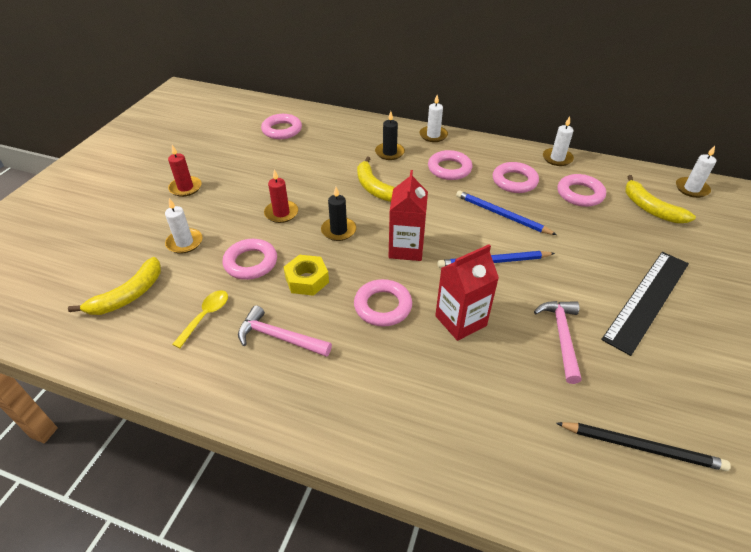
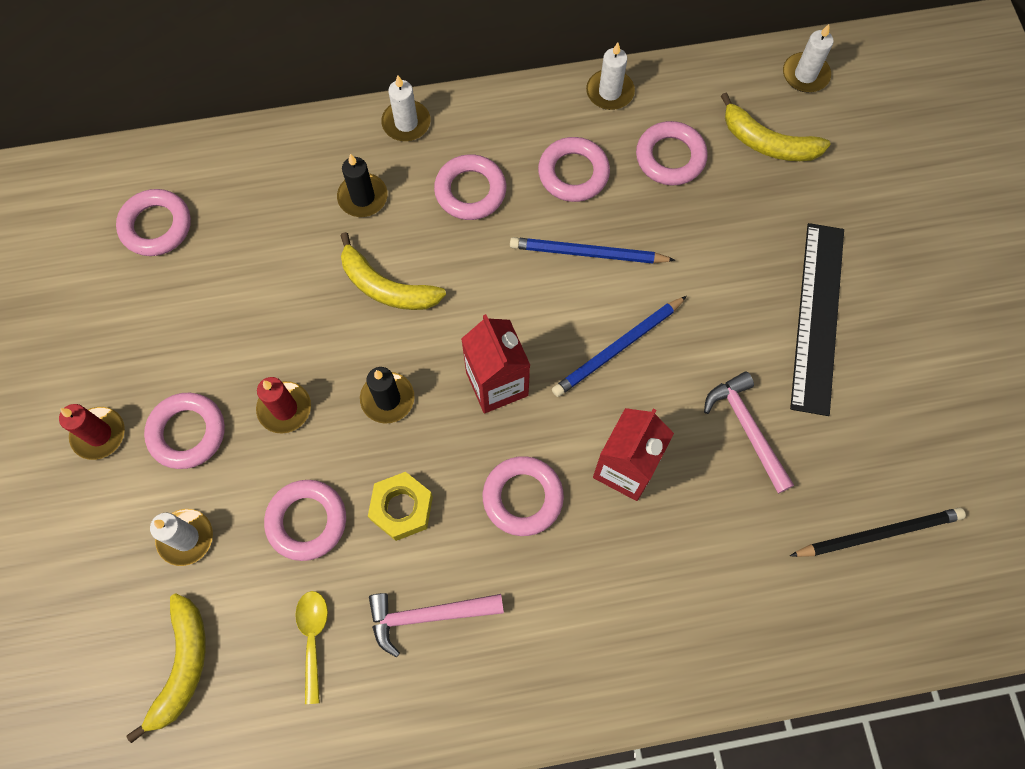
camera: 30 degrees left, 25 degrees up
none -> pink ring [144,393,225,469]

